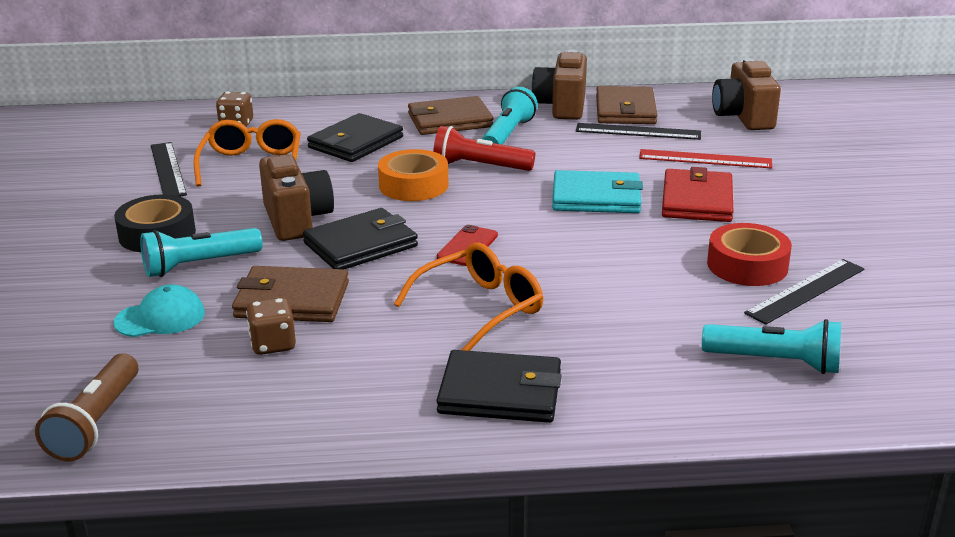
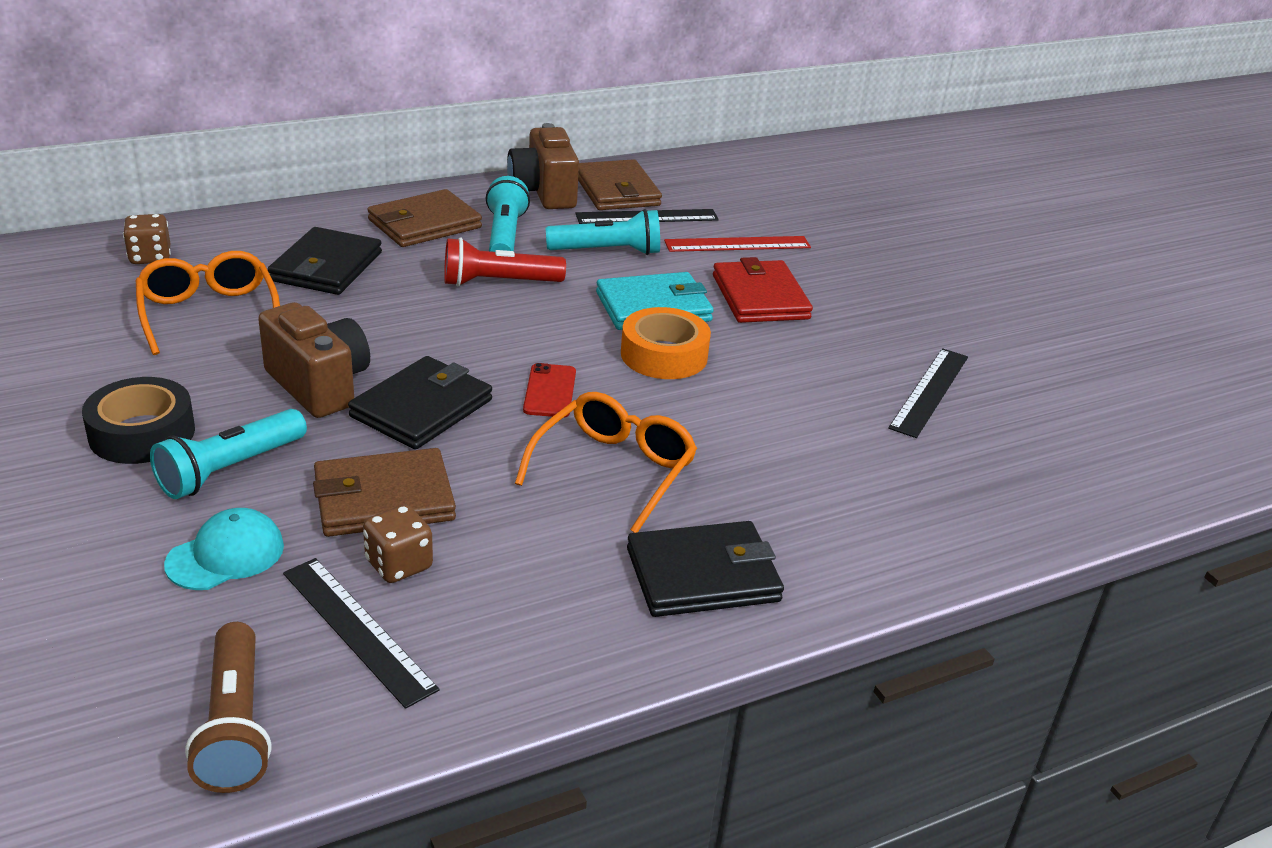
camera: 25 degrees left, 5 degrees up
black ruler [151,142,187,196] -> black ruler moved to [283,558,440,709]
orange tape [378,149,449,201] -> orange tape moved to [621,307,711,379]
turquoise flashlight [702,319,841,374] -> turquoise flashlight moved to [545,209,660,255]
red tape [707,223,792,286] -> none
brown camera [712,58,781,130] -> none

